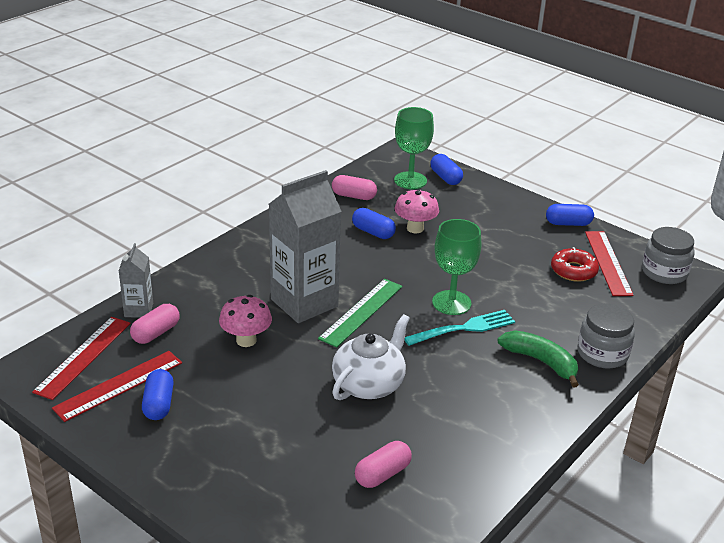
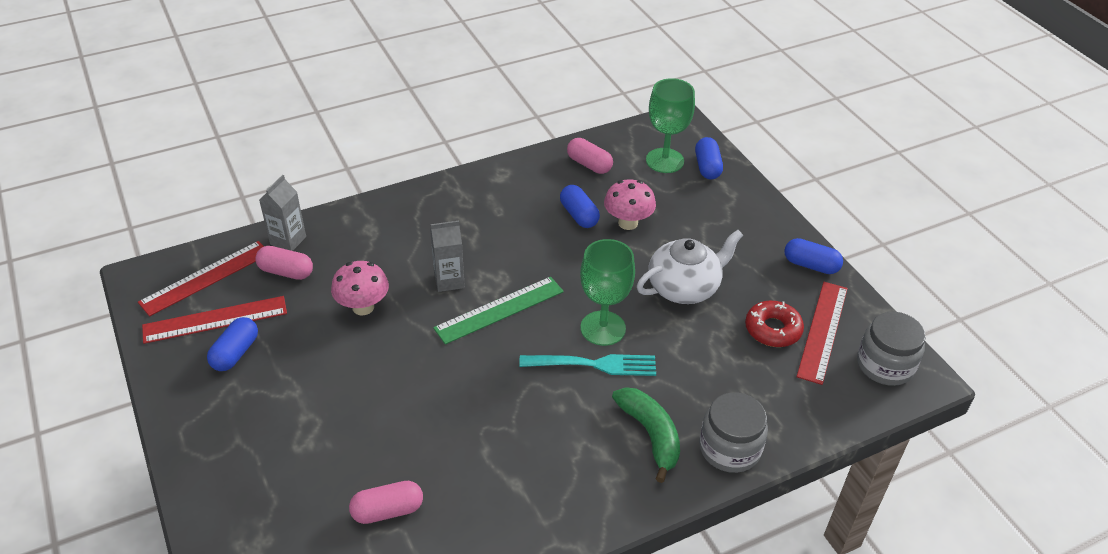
camera: 25 degrees right, 10 degrees up
pink capsule [130,304,180,344] -> pink capsule turned 45 degrees clockwise [255,246,313,280]
grey carton [269,170,342,323] -> grey carton [430,221,465,292], size x0.49
white teapot [332,314,410,400] -> white teapot moved to [637,230,743,304]

